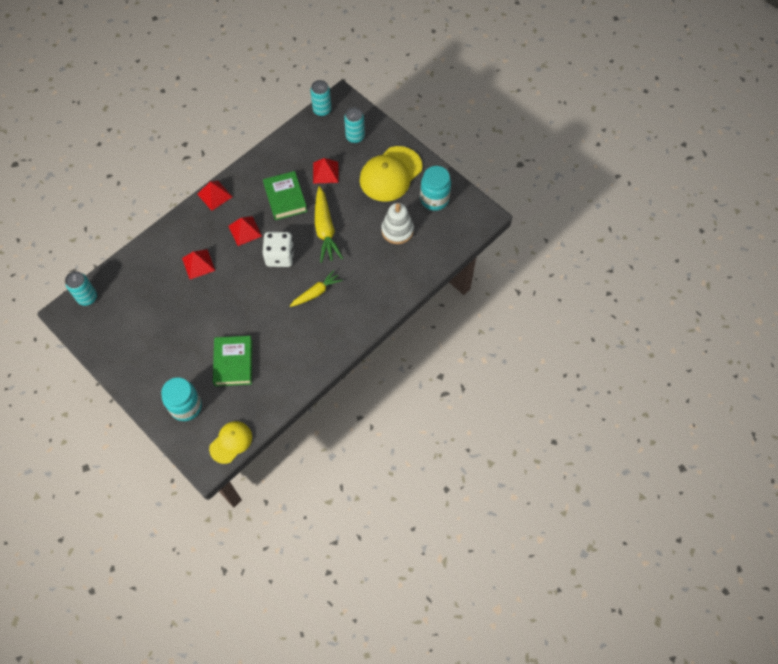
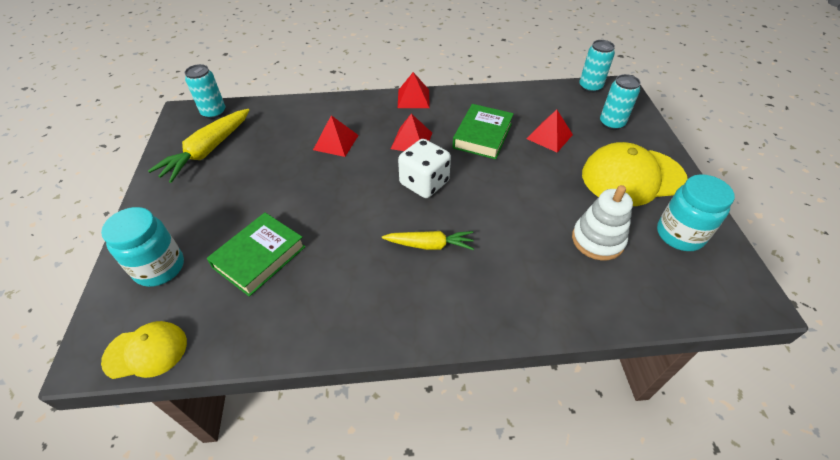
camera: 40 degrees right, 15 degrees down
yellow carrot [315,186,343,263] -> yellow carrot moved to [148,109,250,183]

